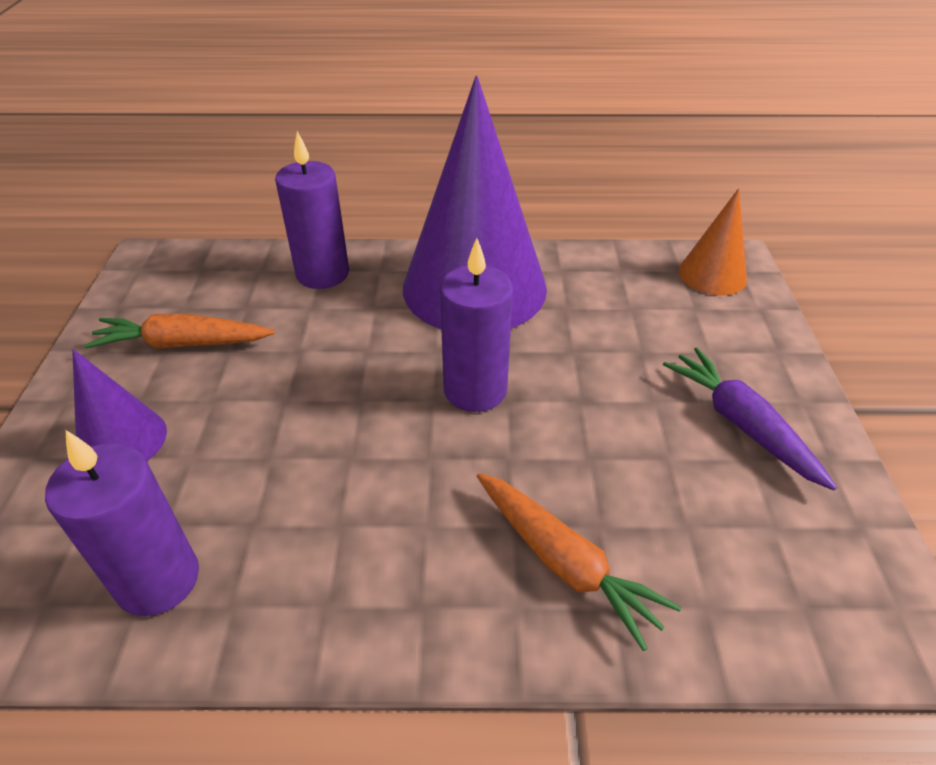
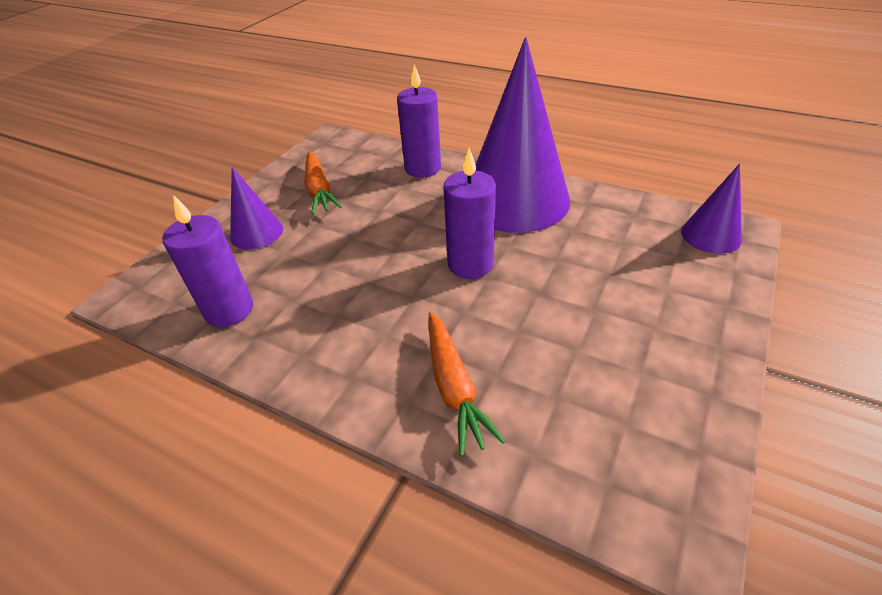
camera: 30 degrees right, 0 degrees up
orange carrot [84,314,275,349] -> orange carrot turned 135 degrees counterclockwise [304,151,342,214]
purple carrot [663,347,837,490] -> none
orange cone [679,188,747,295] -> purple cone [681,164,742,254]

